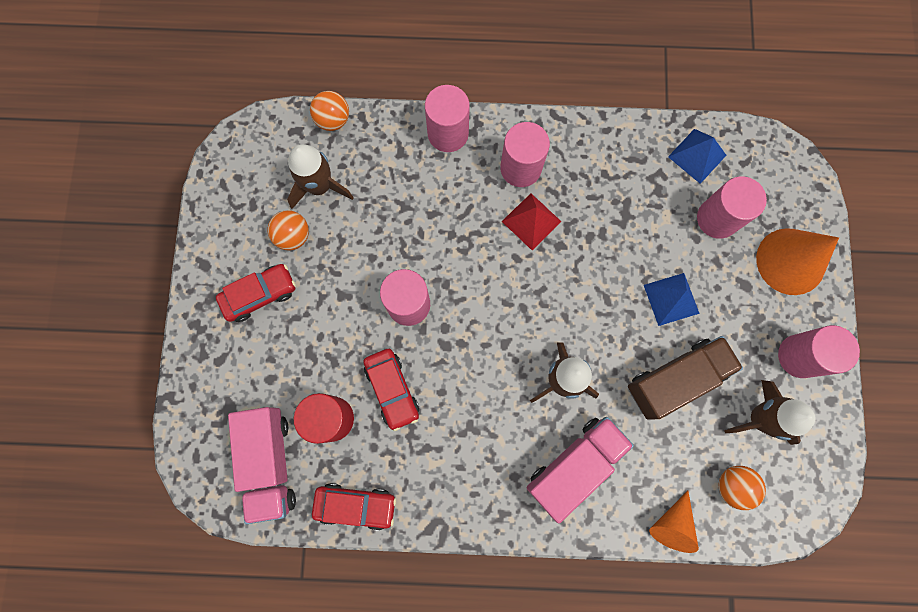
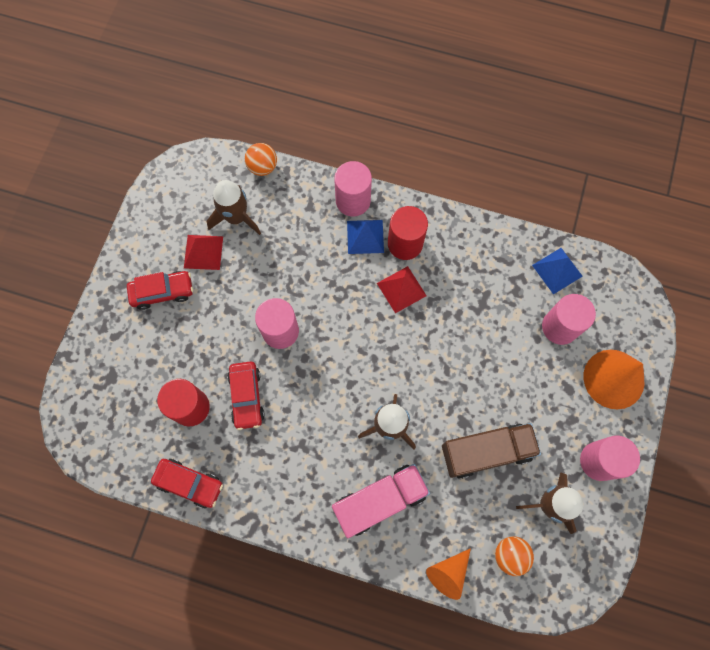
camera: 15 degrees right, 5 degrees down
pink truck [228,407,296,524] -> none
orange ball [268,210,309,250] -> red pyramid [184,235,223,270]
pink cylinder [500,122,550,187] -> red cylinder [388,206,428,260]
blue pyramid [644,273,700,326] -> blue pyramid moved to [347,220,384,254]

